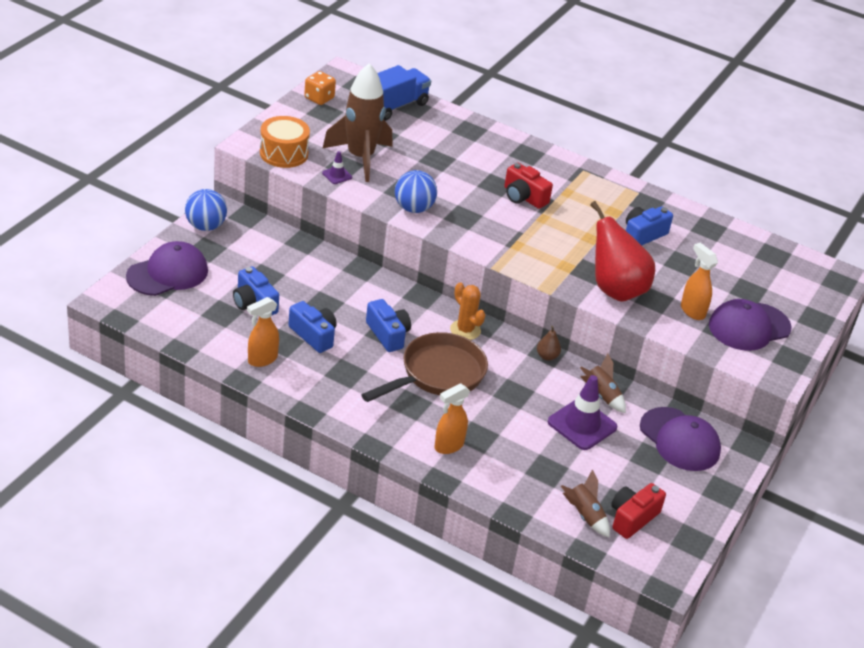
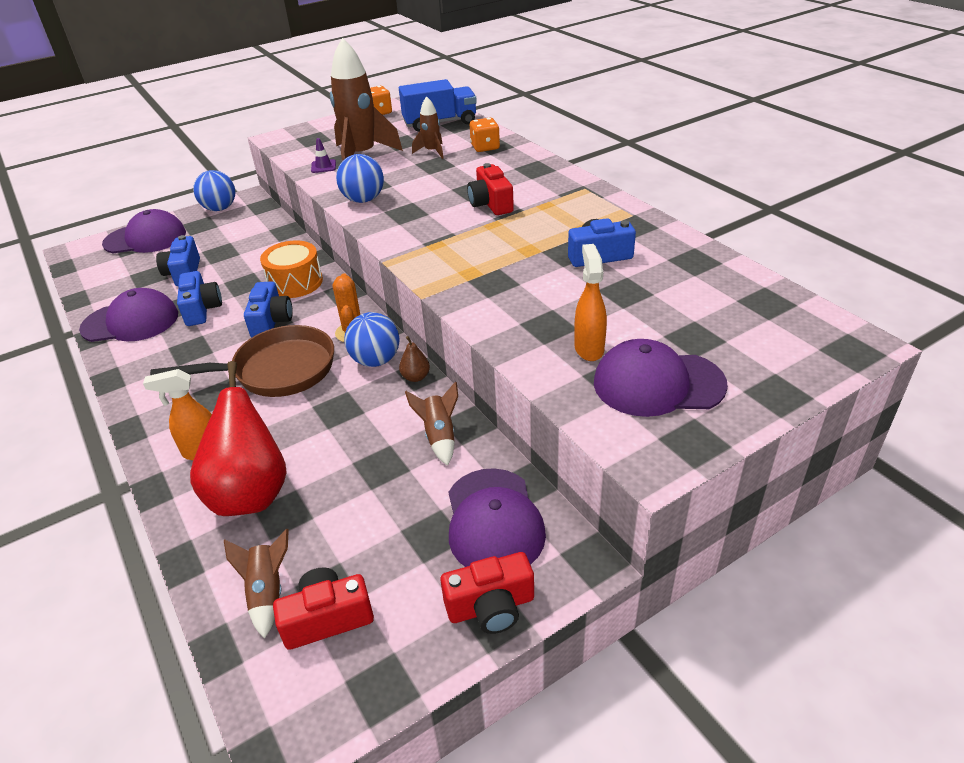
camera: 35 degrees right, 0 degrees up
orange spray bottle [247,297,279,367] -> purple cap [79,288,178,342]
orange drum [260,116,310,168] -> orange drum moved to [260,240,323,298]
purple traffic cone [548,375,617,450] -> none
red pear [590,201,655,302] -> red pear moved to [190,361,287,516]
none -> blue ball [345,312,400,367]
none -> brown rocket [412,96,444,159]
none -> red camera [440,552,534,634]
none -> orange dice [470,118,500,152]

